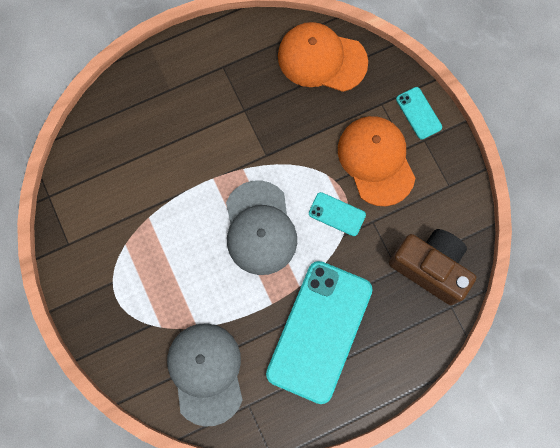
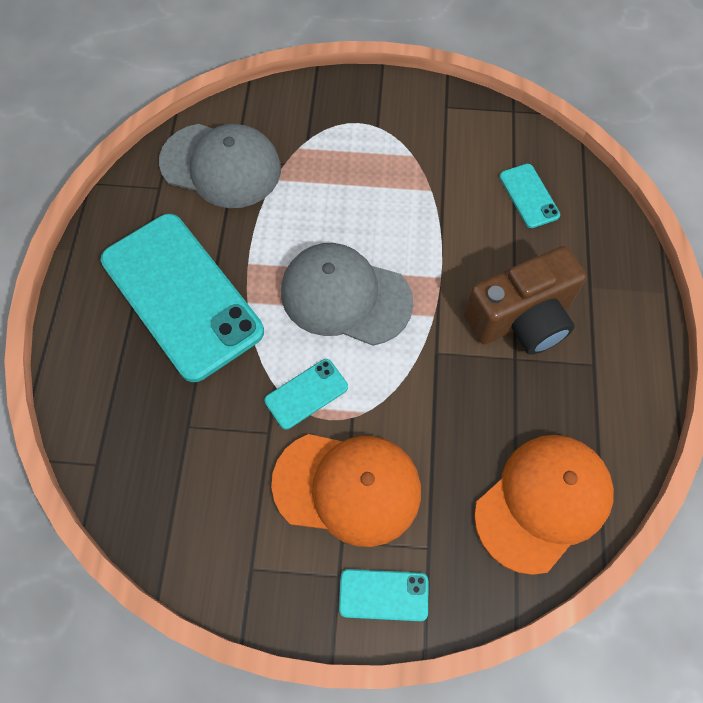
camera: 120 degrees right, 10 degrees down
brown camera [389,229,476,305] -> brown camera moved to [464,246,587,355]
none -> turquoise phone [500,164,560,228]

